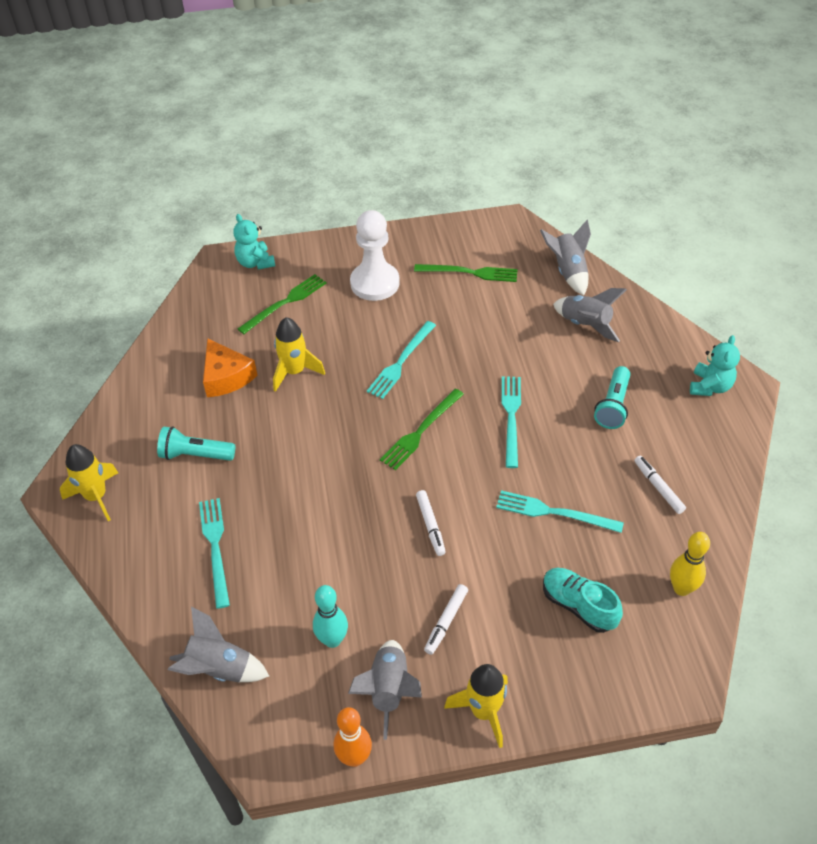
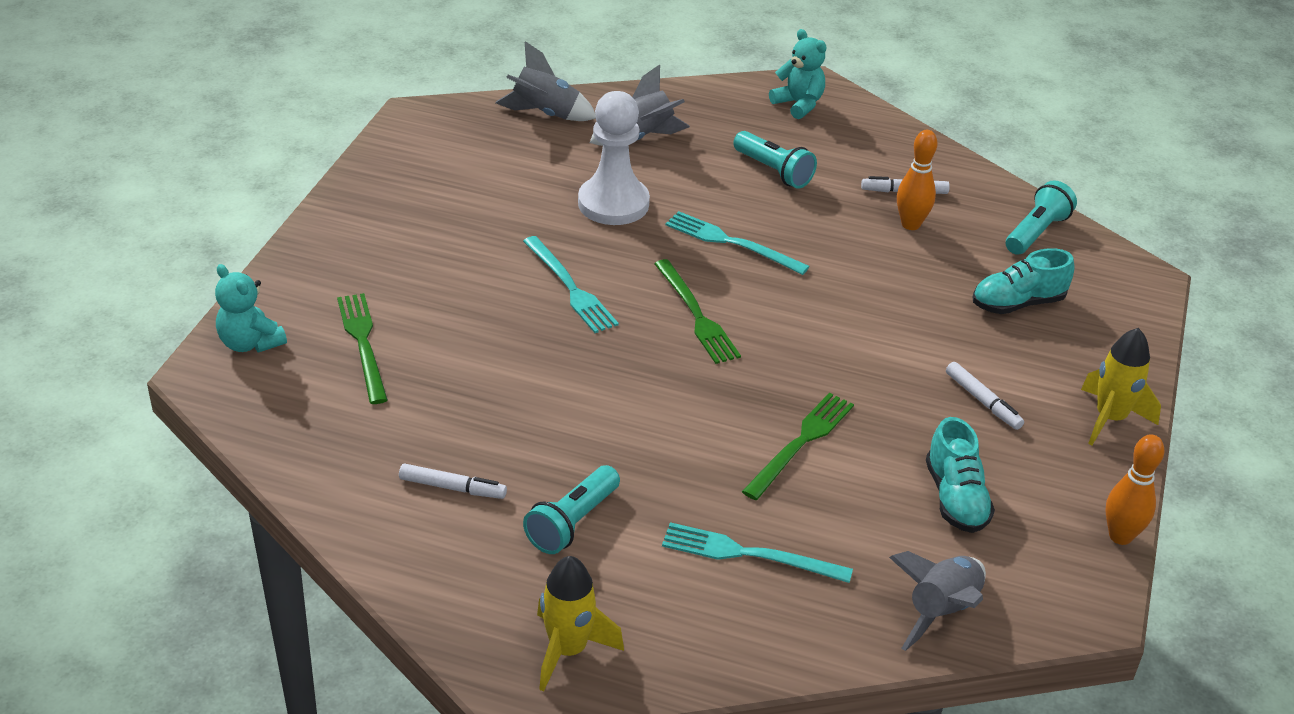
camera: 65 degrees left, 10 degrees down
orange cheese [203,339,258,397] -> none
turquoise teddy bear [233,214,275,270] -> turquoise teddy bear turned 45 degrees clockwise [215,264,287,352]
yellow rocket [273,317,325,392] -> none
turquoise bowling pin [313,585,348,648] -> turquoise shoe [926,417,995,533]
grey rocket [348,640,422,740] -> none
white pawn [350,210,400,301] -> white pawn moved to [578,91,650,225]
green fork [414,264,518,282] -> green fork moved to [742,393,854,500]
white marker [416,490,446,556] -> white marker moved to [399,463,507,499]
turquoise fork [496,490,624,533] -> none
yellow bowling pin [670,532,710,596] -> turquoise flashlight [1006,180,1077,255]
none -> orange bowling pin [897,130,938,230]

